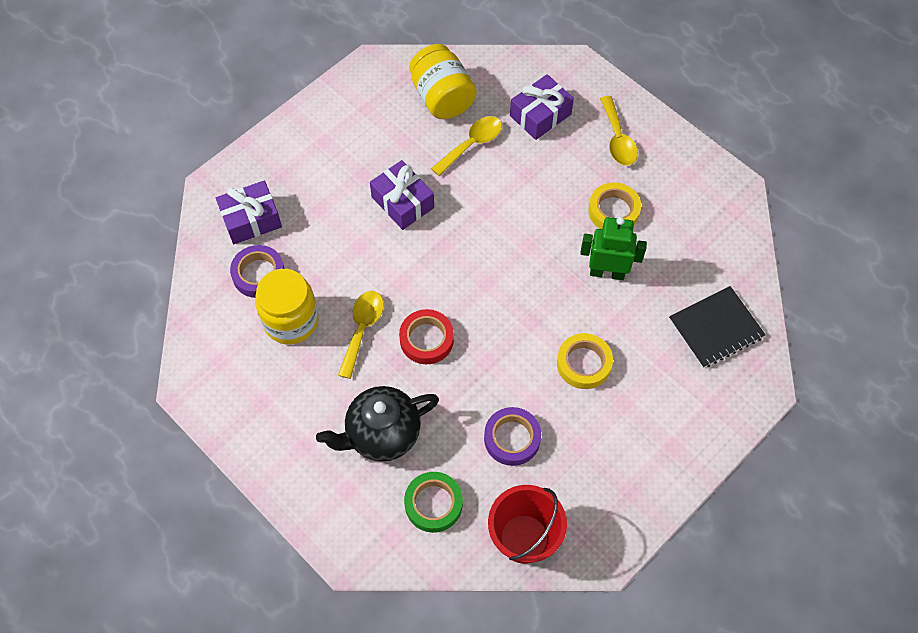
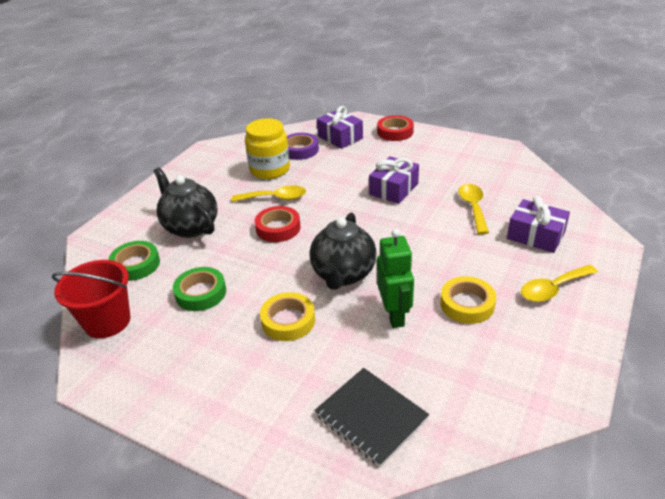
camera: 75 degrees right, 25 degrees down
yellow jar [409,44,477,119] -> none
yellow spoon [431,116,502,176] -> yellow spoon turned 120 degrees counterclockwise [458,184,489,234]
purple tape [484,407,541,466] -> green tape [173,267,226,311]
none -> black teapot [309,213,377,290]
none -> red tape [377,115,414,141]

